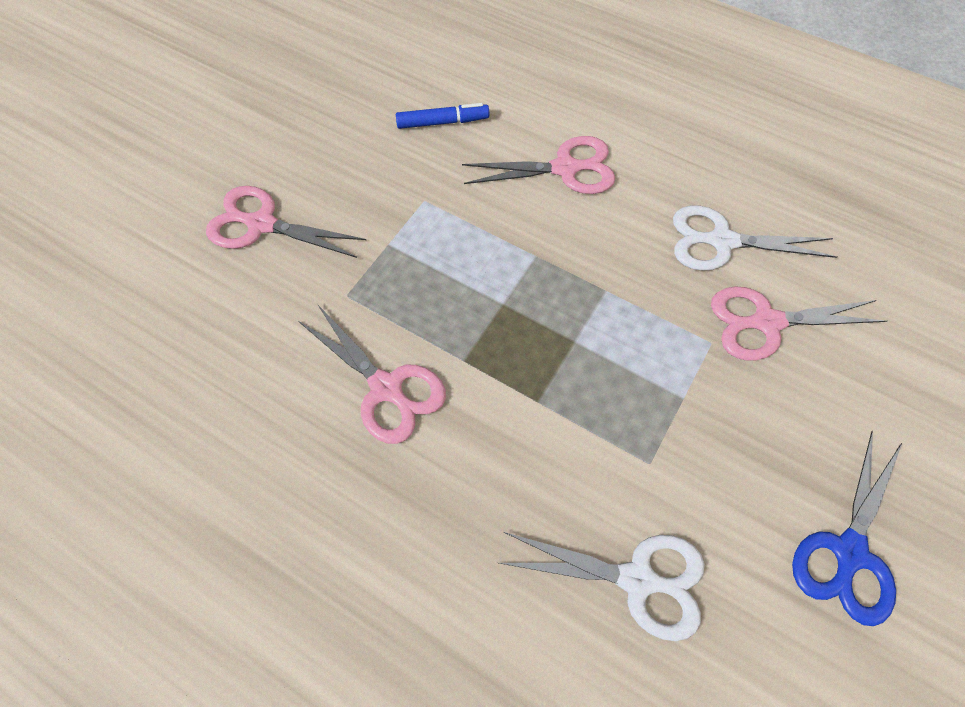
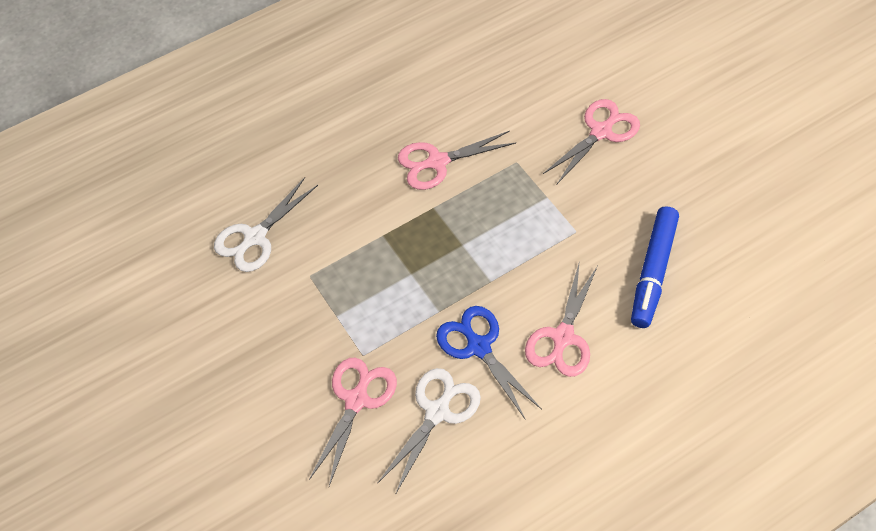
camera: 120 degrees right, 5 degrees down
blue marker [396,103,490,129] -> blue marker [631,206,679,328], size x1.65
blue scissors [792,431,902,626] -> blue scissors moved to [436,306,541,420]

